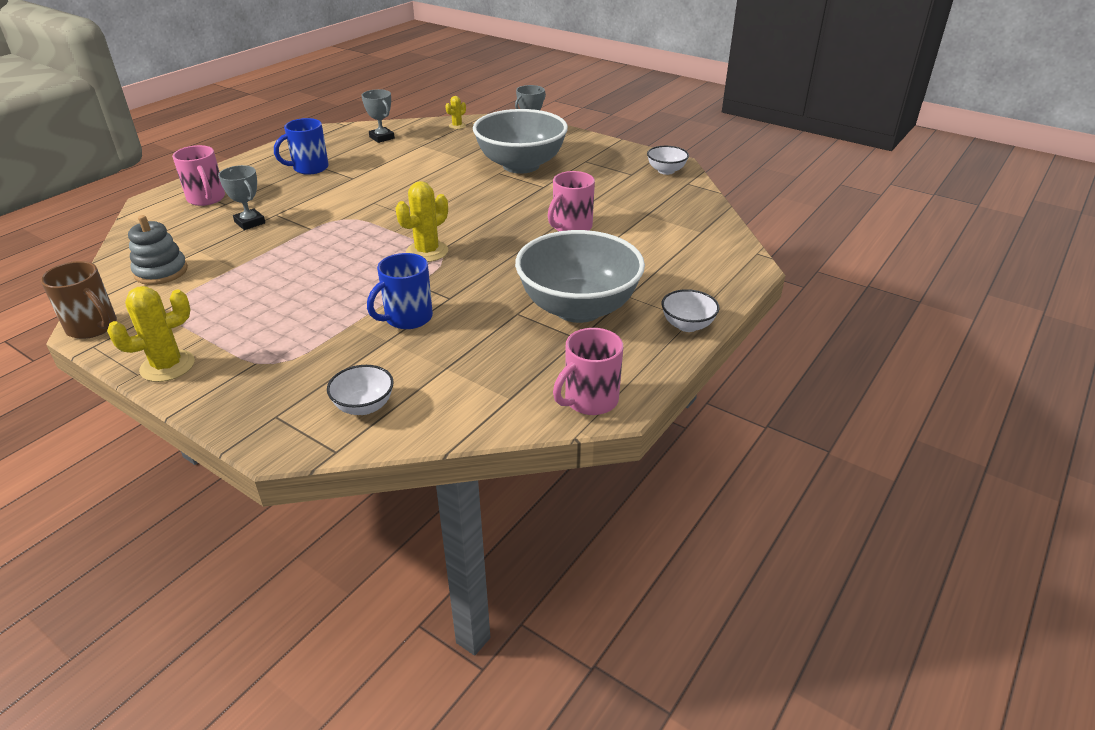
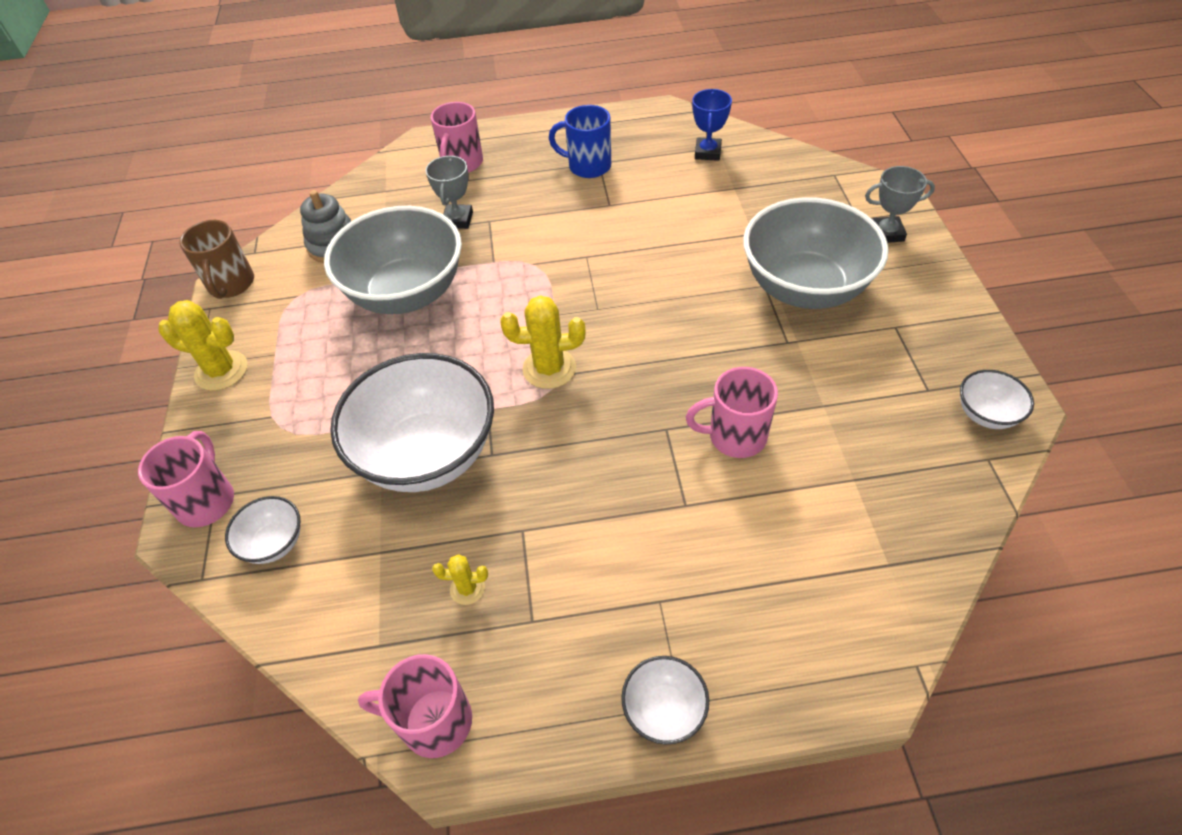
camera: 50 degrees right, 15 degrees up
grey trophy [361,89,395,143] -> blue trophy [692,89,732,161]
blue mug [367,253,433,329] -> white bowl [330,353,494,492]
yellow cactus [446,96,466,129] -> yellow cactus moved to [432,554,488,605]
grey bowl [515,230,645,323] -> grey bowl moved to [324,206,462,314]
none -> pink mug [138,431,234,527]

